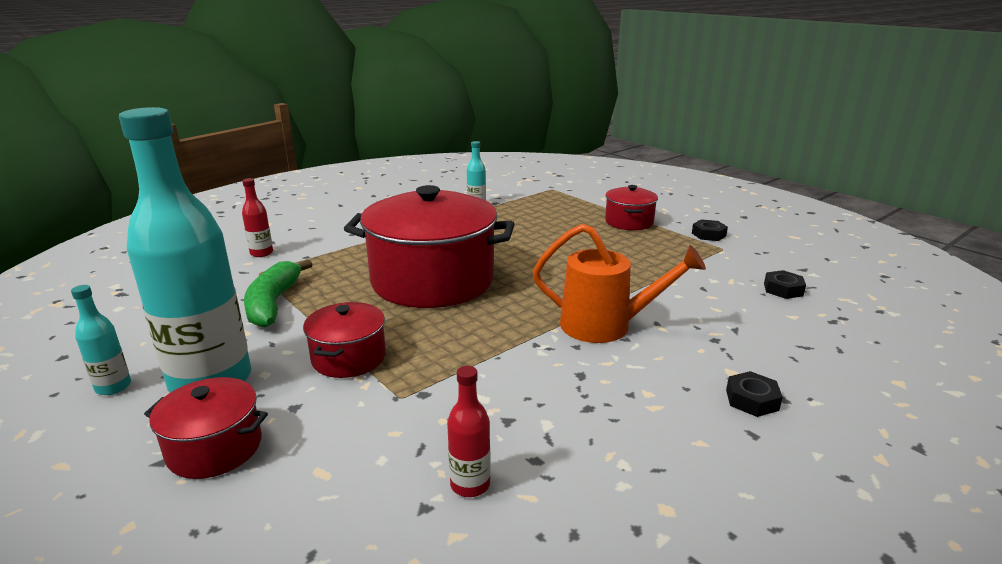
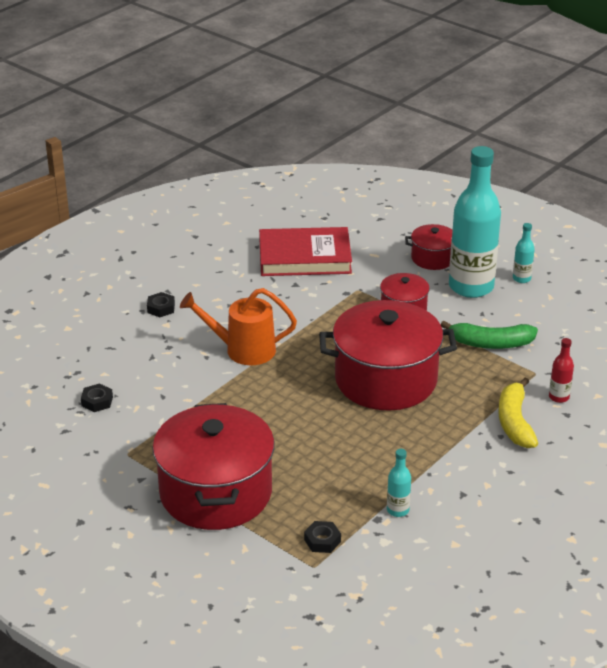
camera: 170 degrees right, 10 degrees up
green banana [244,260,312,328] -> green banana turned 105 degrees clockwise [441,321,538,349]
red bottle [447,366,491,497] -> red book [259,227,352,276]
red pot [605,185,658,230] -> red pot [152,403,275,530], size x2.08
black nut [692,219,728,241] -> black nut moved to [304,521,341,553]
none -> yellow banana [498,378,538,448]

